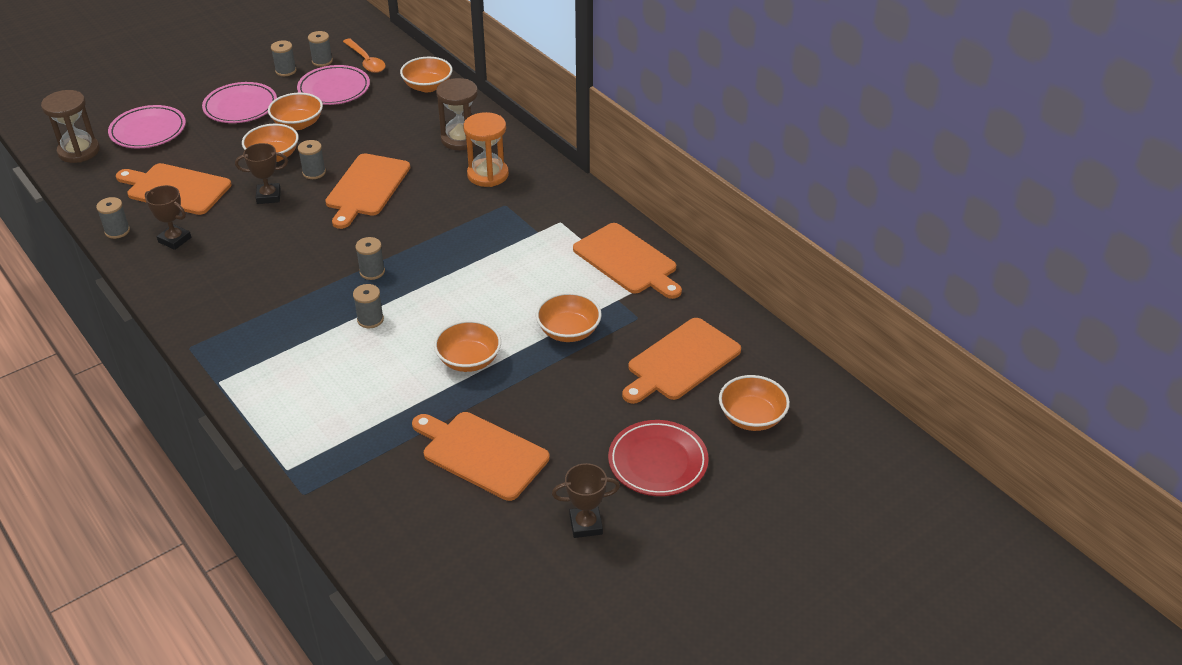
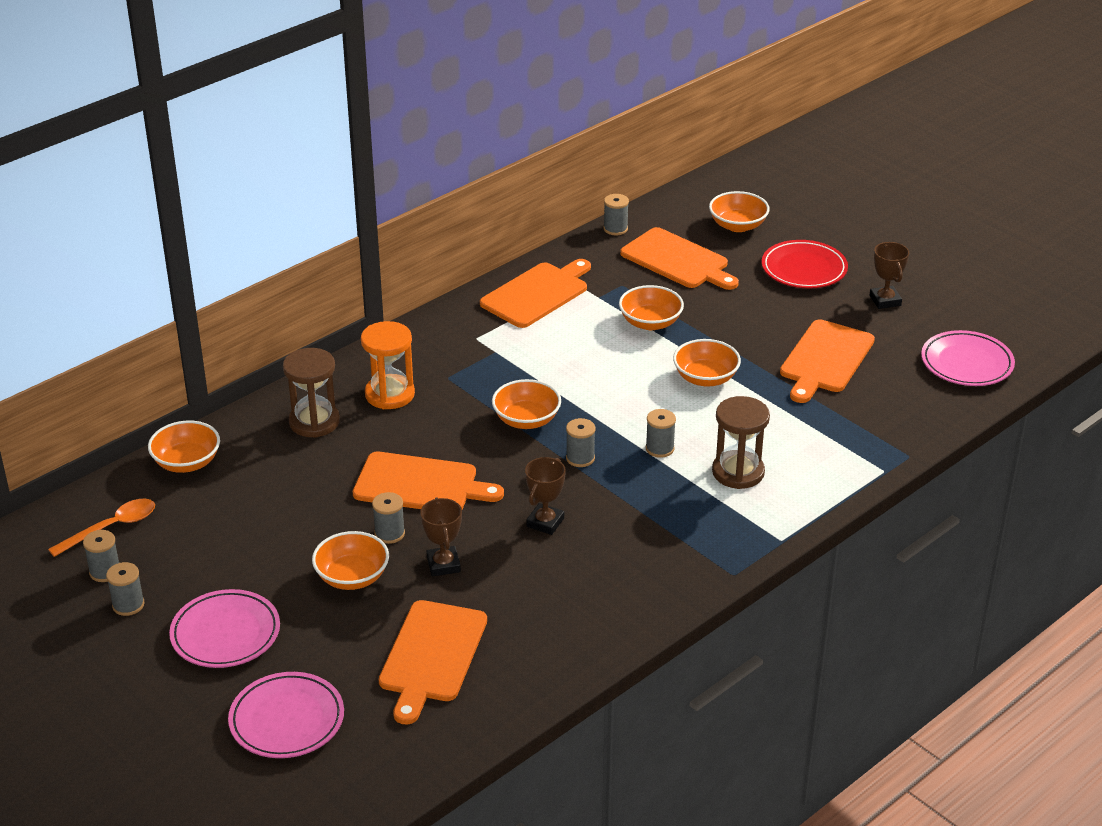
camera: 95 degrees left, 5 degrees down
brown hourglass [41,90,100,163] -> brown hourglass moved to [712,396,770,489]
grey spool [96,197,130,239] -> grey spool moved to [603,194,629,235]
brown trophy [145,185,191,250] -> brown trophy moved to [525,457,566,535]
orange bowl [268,93,323,130] -> orange bowl moved to [492,379,561,429]
pink plate [297,65,370,105] -> pink plate moved to [921,330,1015,386]

